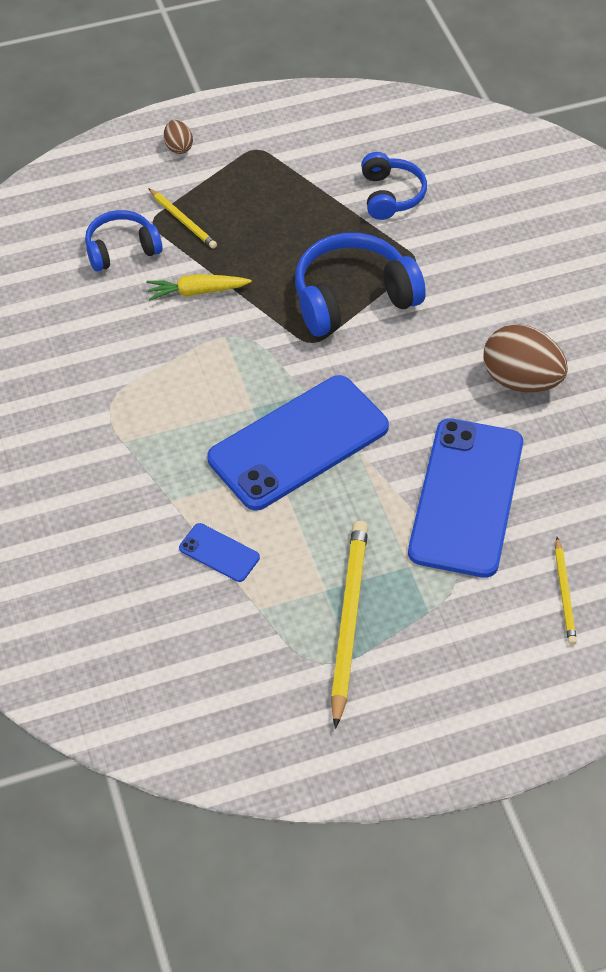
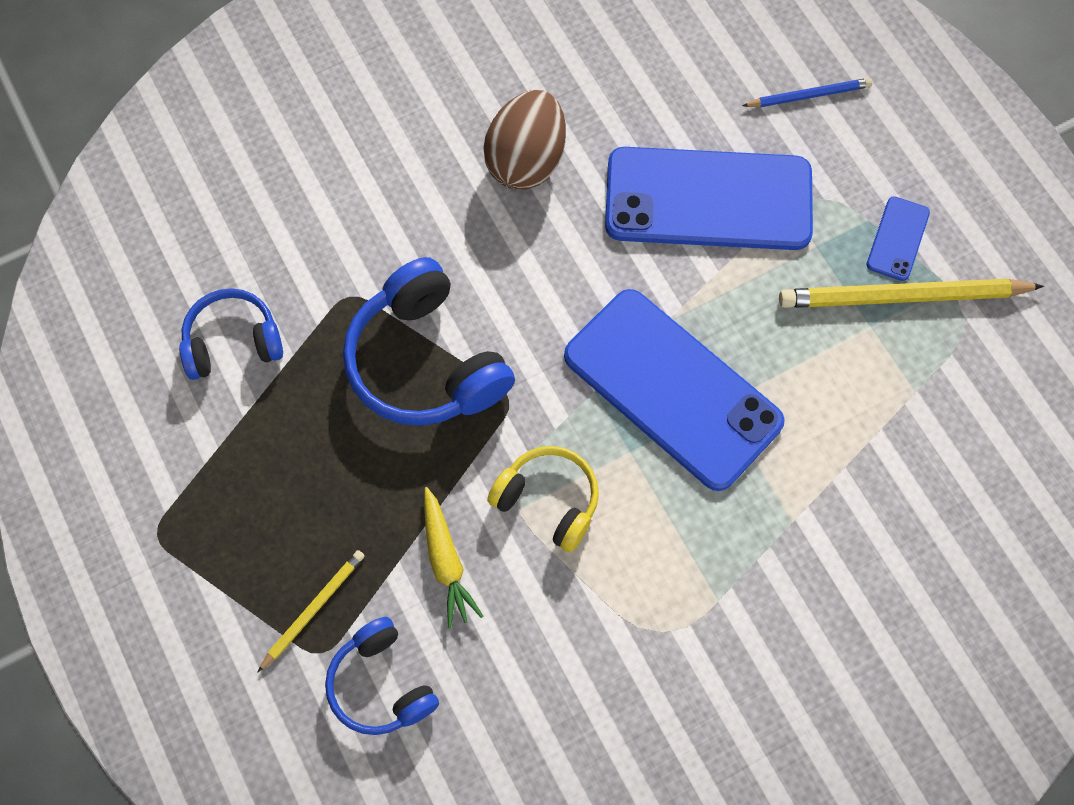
camera: 100 degrees left, 15 degrees up
brown egg [164,120,193,154] -> none
blue phone [179,523,260,582] -> blue phone moved to [867,196,930,281]
yellow pencil [555,537,577,645] -> blue pencil [742,78,872,107]
none -> yellow headphones [487,446,599,552]

